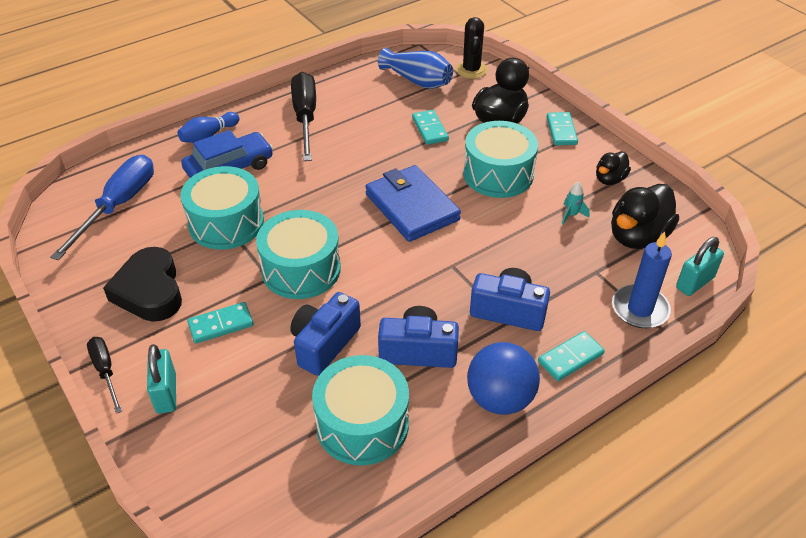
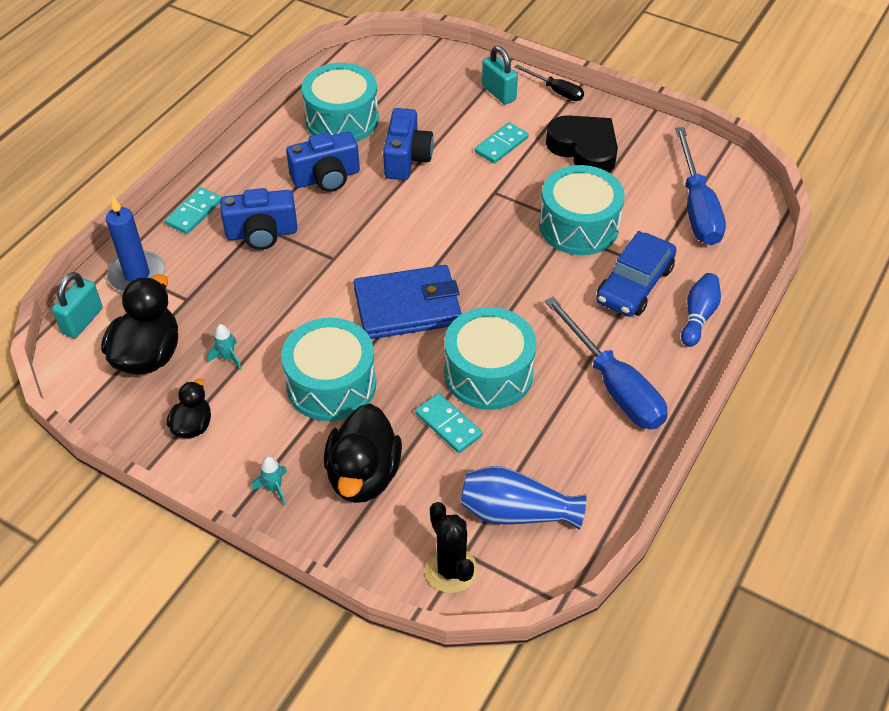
camera: 155 degrees right, 5 degrees up
turquoise drum [256,210,341,299] -> turquoise drum moved to [445,307,536,410]
black screwdriver [291,72,316,161] -> blue screwdriver [545,297,668,429]
blue wallet [365,165,461,242] -> blue wallet turned 45 degrees counterclockwise [354,265,462,339]
blue ball [467,342,540,415] -> none
turquoise domino [547,112,578,145] -> turquoise rocket [252,456,287,505]

